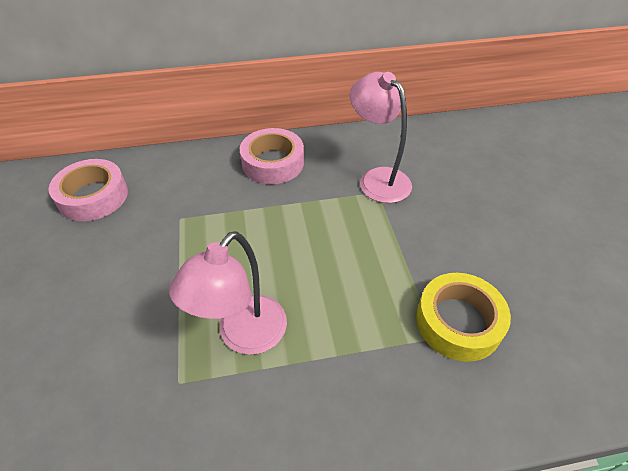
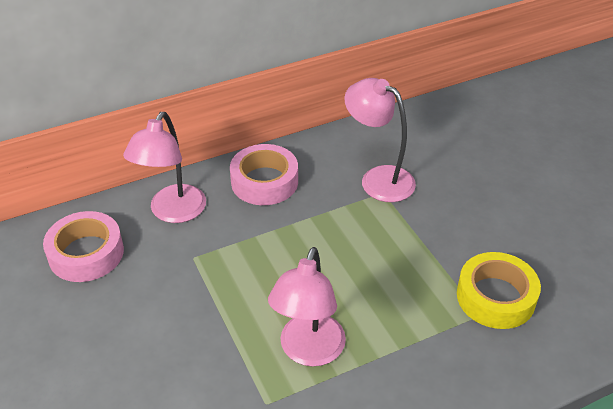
camera: 15 degrees left, 5 degrees down
none -> pink lamp [123,112,206,223]

